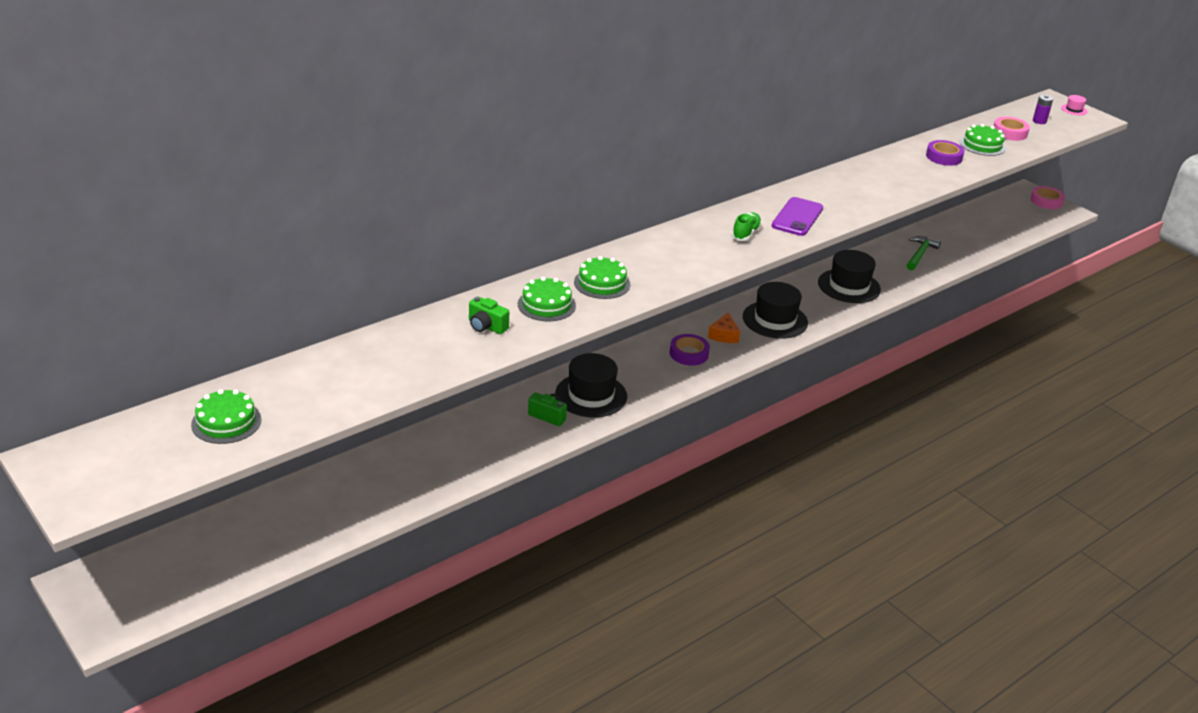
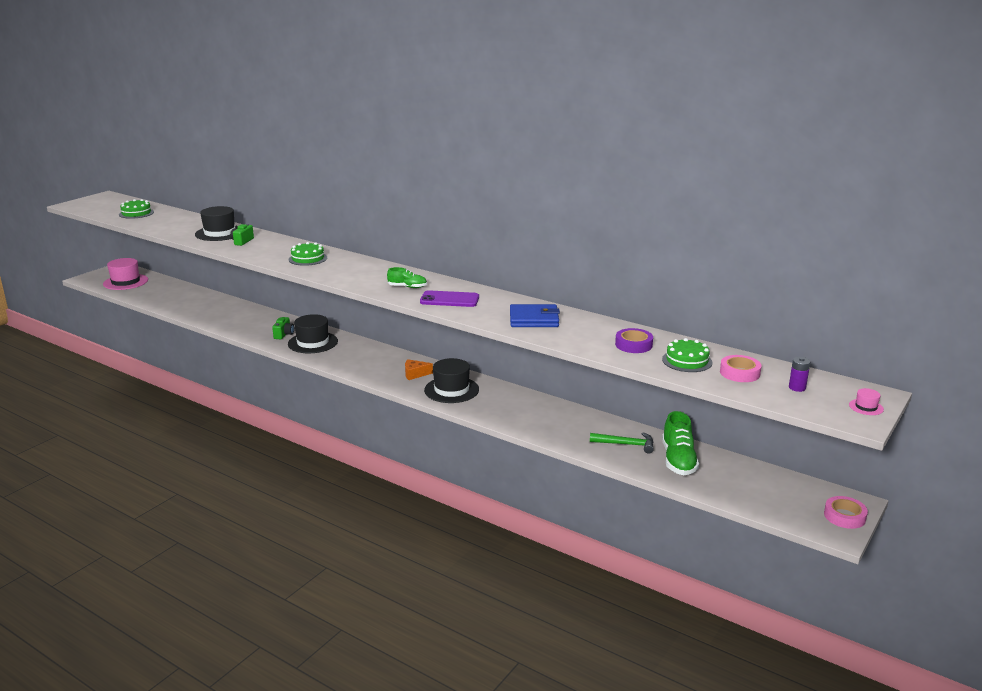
camera: 75 degrees right, 10 degrees down
green cake [518,277,576,321] -> none
purple tape [670,334,710,366] -> none
black hat [818,250,881,303] -> black hat moved to [195,206,238,241]
none -> pink hat [103,258,148,290]
none -> blue wallet [510,304,560,327]
none -> green shoe [662,411,699,475]

